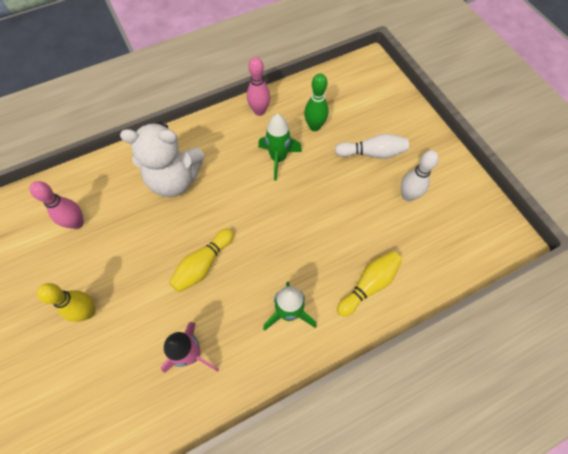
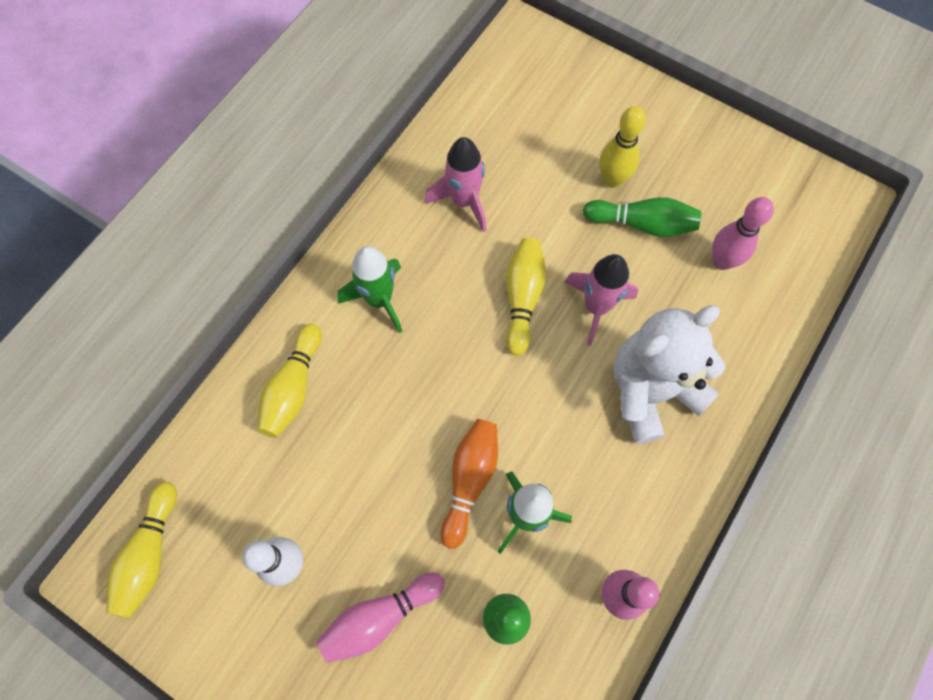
camera: 150 degrees right, 5 degrees up
white bowling pin [335,134,409,159] -> pink bowling pin [316,573,445,663]
none -> yellow bowling pin [106,482,177,618]
none -> orange bowling pin [440,419,498,549]
none -> pink rocket [564,254,638,346]
none -> green bowling pin [583,197,701,237]

